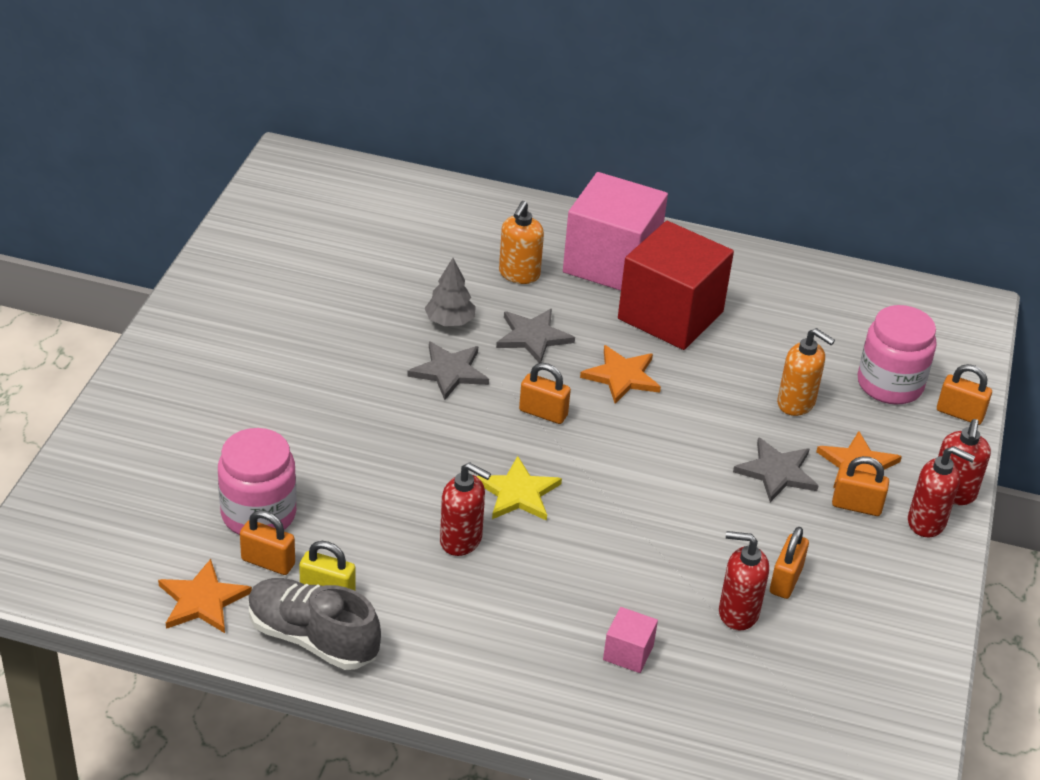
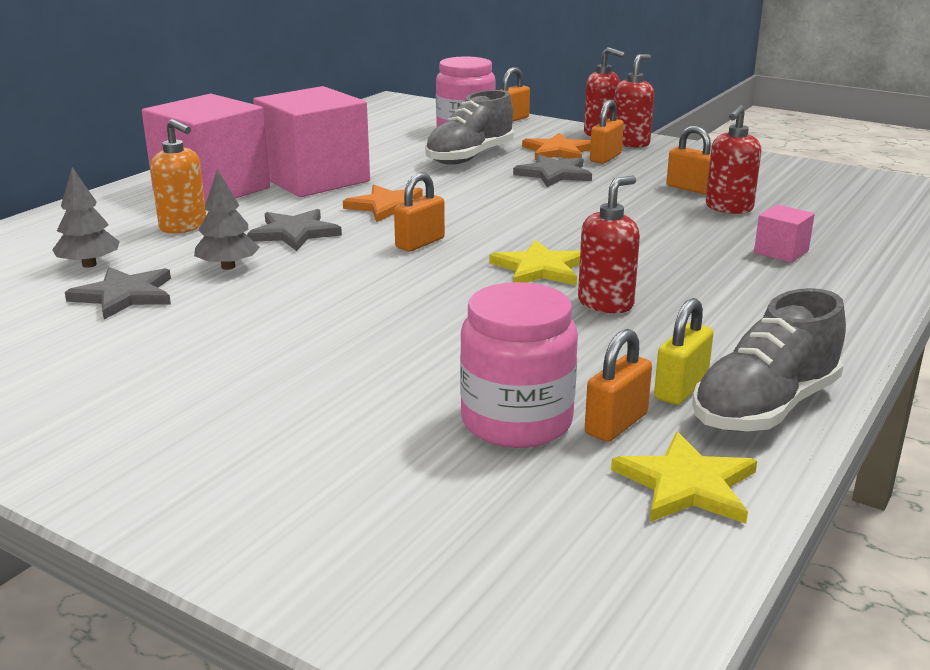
camera: 70 degrees left, 15 degrees down
orange star [158,559,252,633] -> yellow star [611,432,757,524]
grey star [407,342,489,400] -> grey star moved to [65,267,171,320]
red cube [618,221,734,350] -> pink cube [253,86,370,197]
orange soap dispenser [777,328,835,416] -> grey shoe [425,90,514,165]
none -> grey tree [52,167,120,268]

